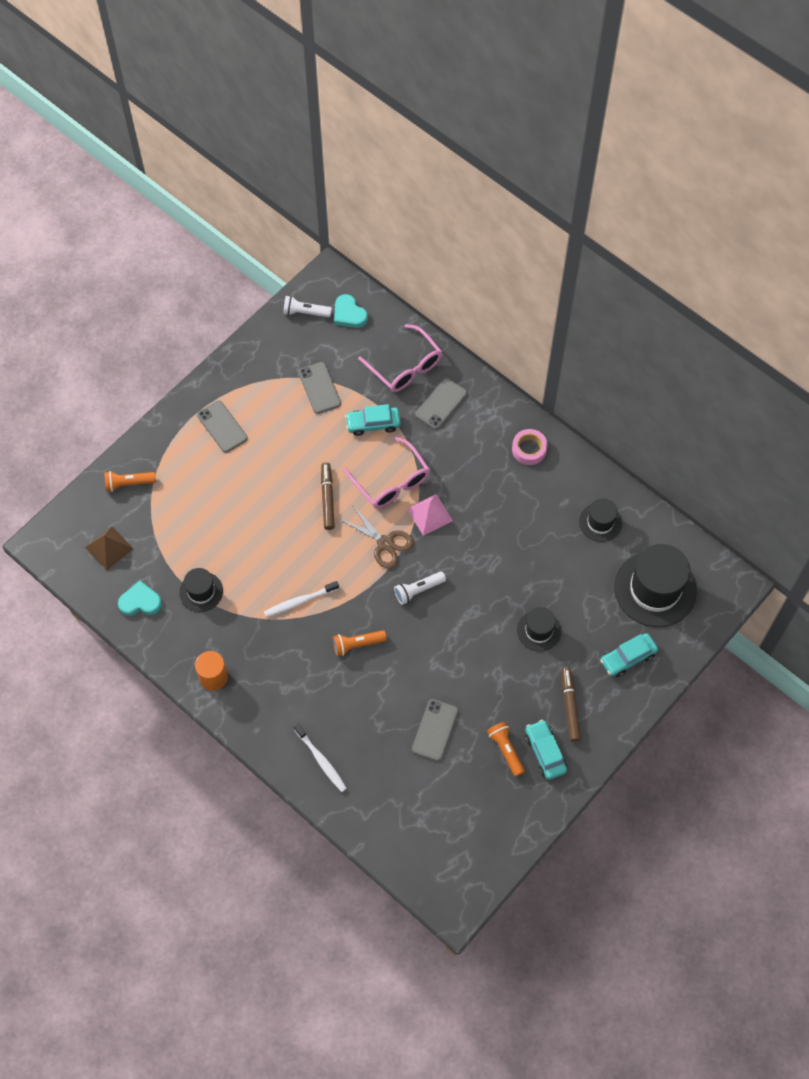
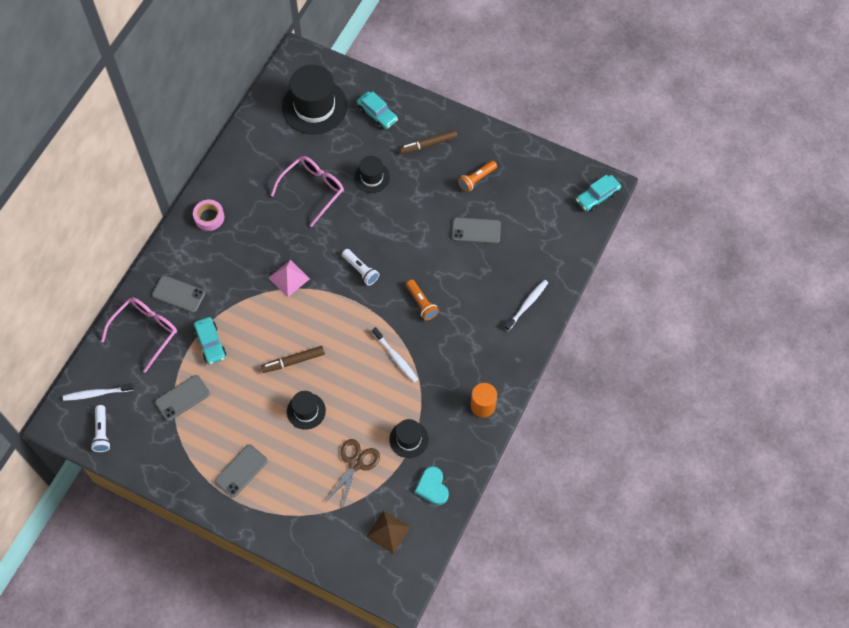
camera: 105 degrees left, 0 degrees up
orange flashlight [105,471,156,492] -> none
turquoise heart [334,294,368,328] -> white toothbrush [63,383,134,401]
brown scissors [339,505,414,568] -> brown scissors moved to [326,439,380,509]
pink glasses [343,437,430,509] -> pink glasses moved to [271,156,344,227]
turquoise car [525,719,567,780] -> turquoise car moved to [576,175,621,212]
black hat [579,498,622,542] -> black hat moved to [287,391,326,430]

